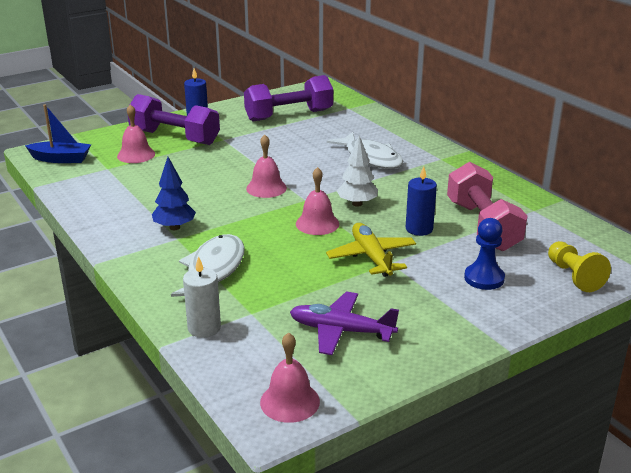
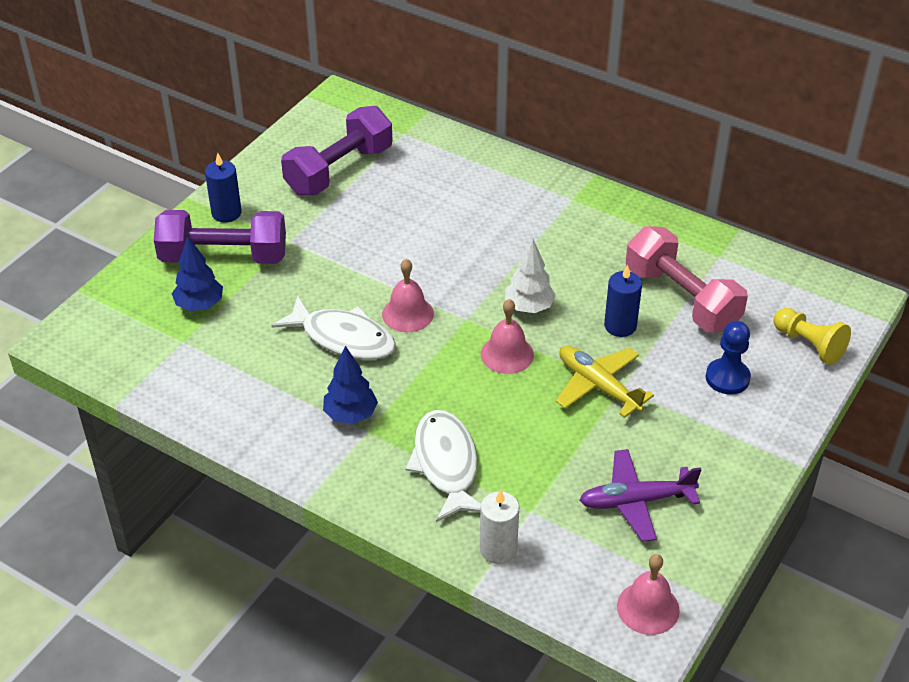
camera: 25 degrees left, 15 degrees up
blue boat [25,105,91,163] -> none
pink bell [117,104,155,163] -> blue tree [172,236,223,311]
white fish [327,132,403,169] -> white fish moved to [272,295,396,360]

